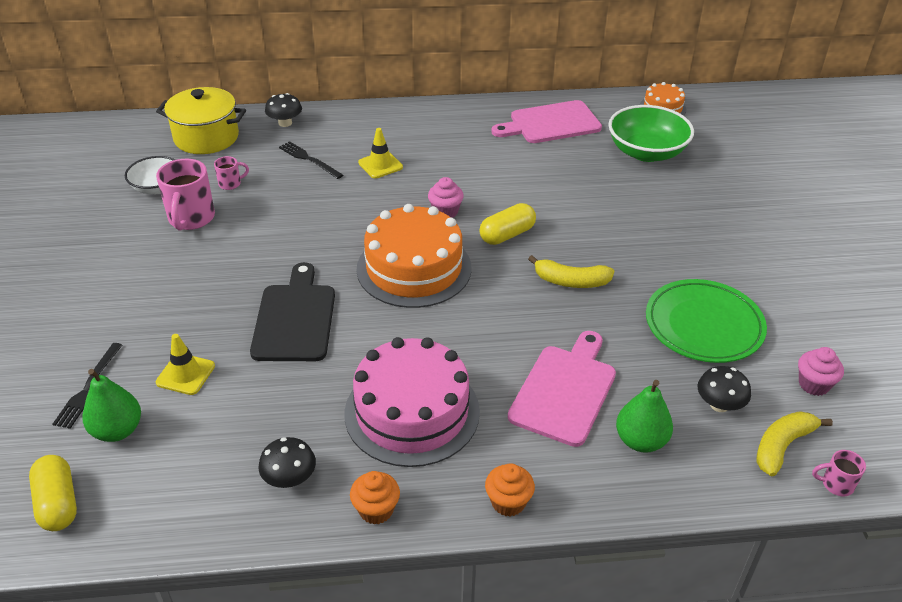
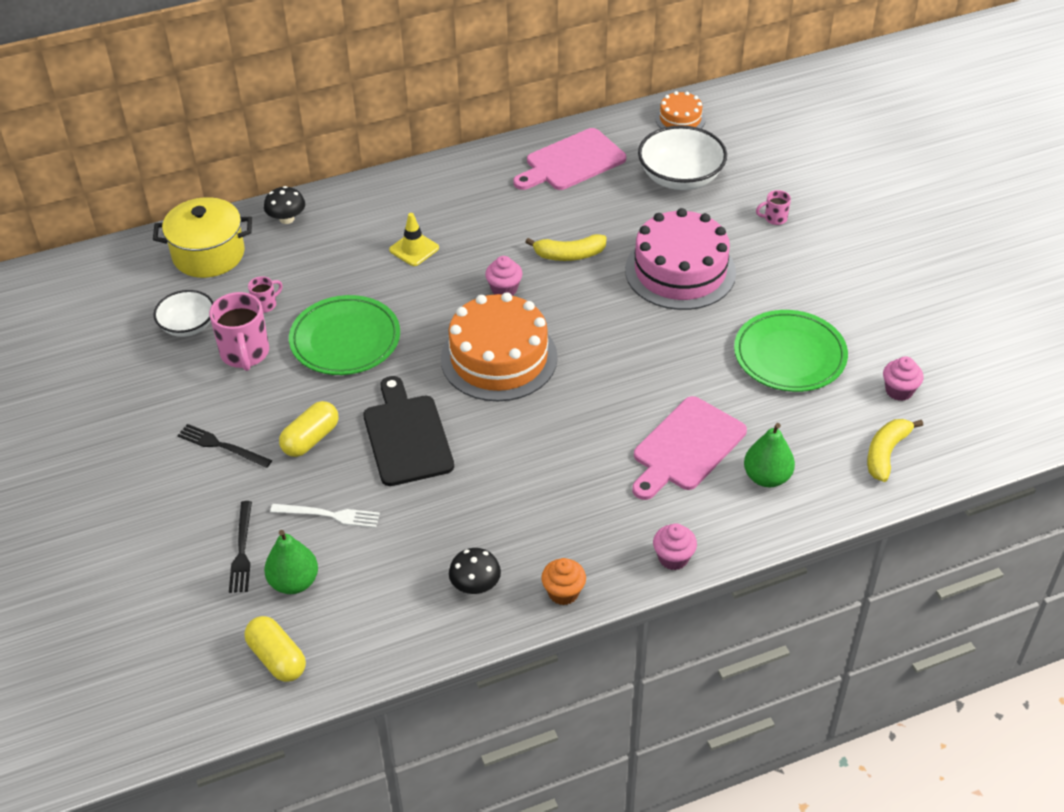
camera: 15 degrees left, 5 degrees up
yellow traffic cone [156,334,215,395] -> white fork [270,504,380,528]
black fork [279,141,343,179] -> black fork moved to [177,424,272,468]
pink cake [345,337,480,467] -> pink cake moved to [625,208,736,310]
yellow capsule [479,203,536,245] -> yellow capsule moved to [279,401,338,457]
orange cupcake [485,463,535,516] -> pink cupcake [653,523,697,570]
pink cutting board [508,331,616,447] -> pink cutting board turned 150 degrees counterclockwise [632,396,747,500]
yellow banana [528,255,614,288] -> yellow banana moved to [525,234,607,261]
green bowl [608,105,694,162] -> white bowl [638,125,727,190]
black mushroom [697,366,751,412] -> none
pink mug [812,450,866,496] -> pink mug moved to [756,190,791,225]
none -> green plate [289,295,400,375]

